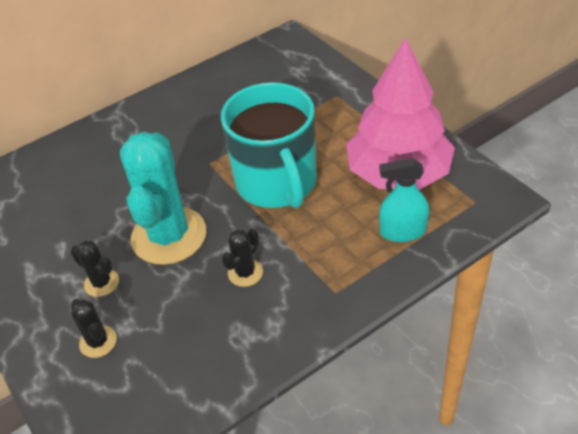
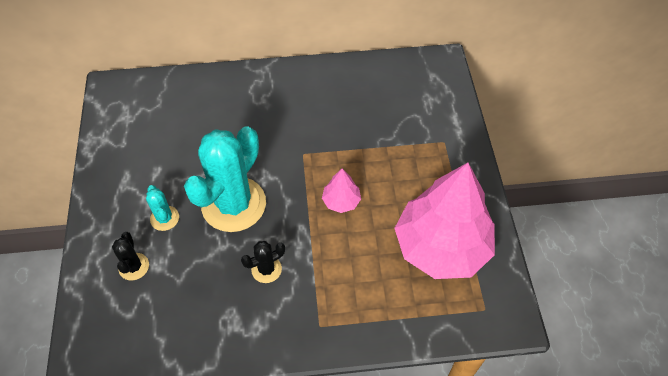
camera: 25 degrees right, 10 degrees up
black cactus [71,240,119,297] -> turquoise cactus [146,185,179,231]
turquoise mug [221,82,317,208] -> pink tree [322,169,361,213]
turquoise spray bottle [379,158,429,242] -> none

